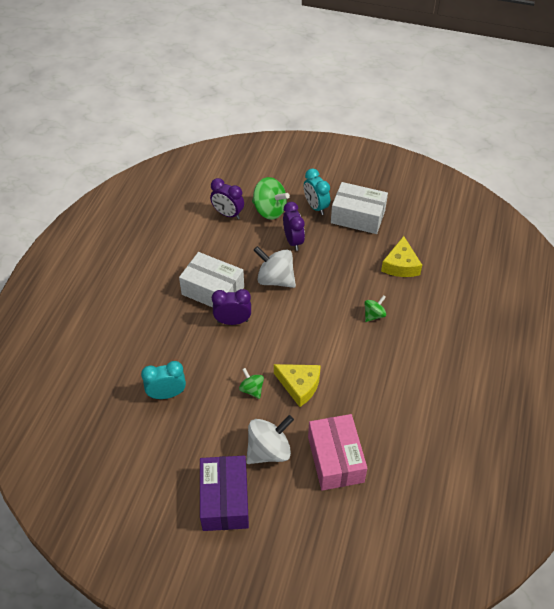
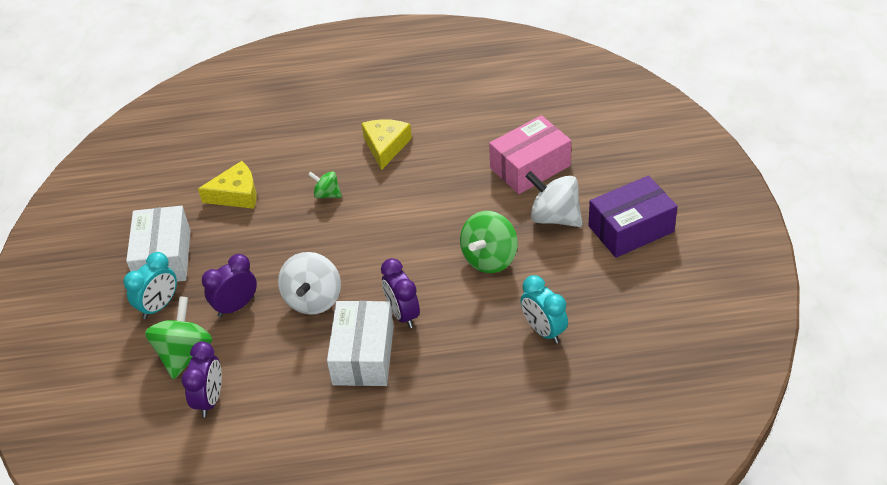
camera: 110 degrees left, 5 degrees down
green spinning top [239,368,264,399] -> green spinning top [460,211,518,273], size x1.81
yellow cheese [274,364,321,407] -> yellow cheese moved to [361,119,412,170]

